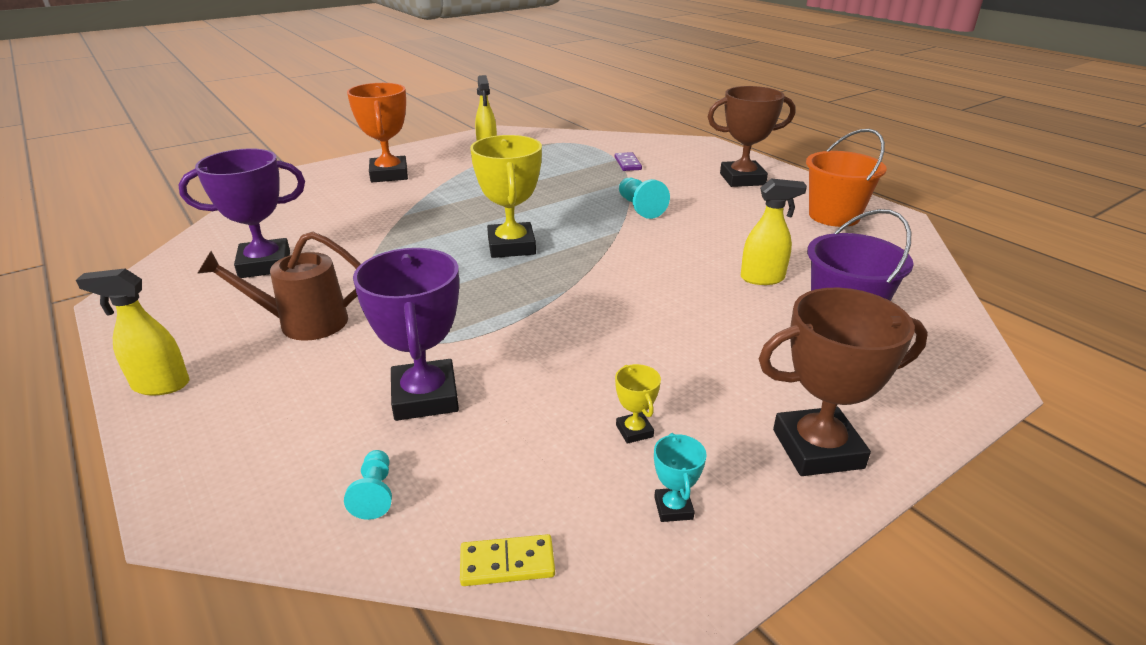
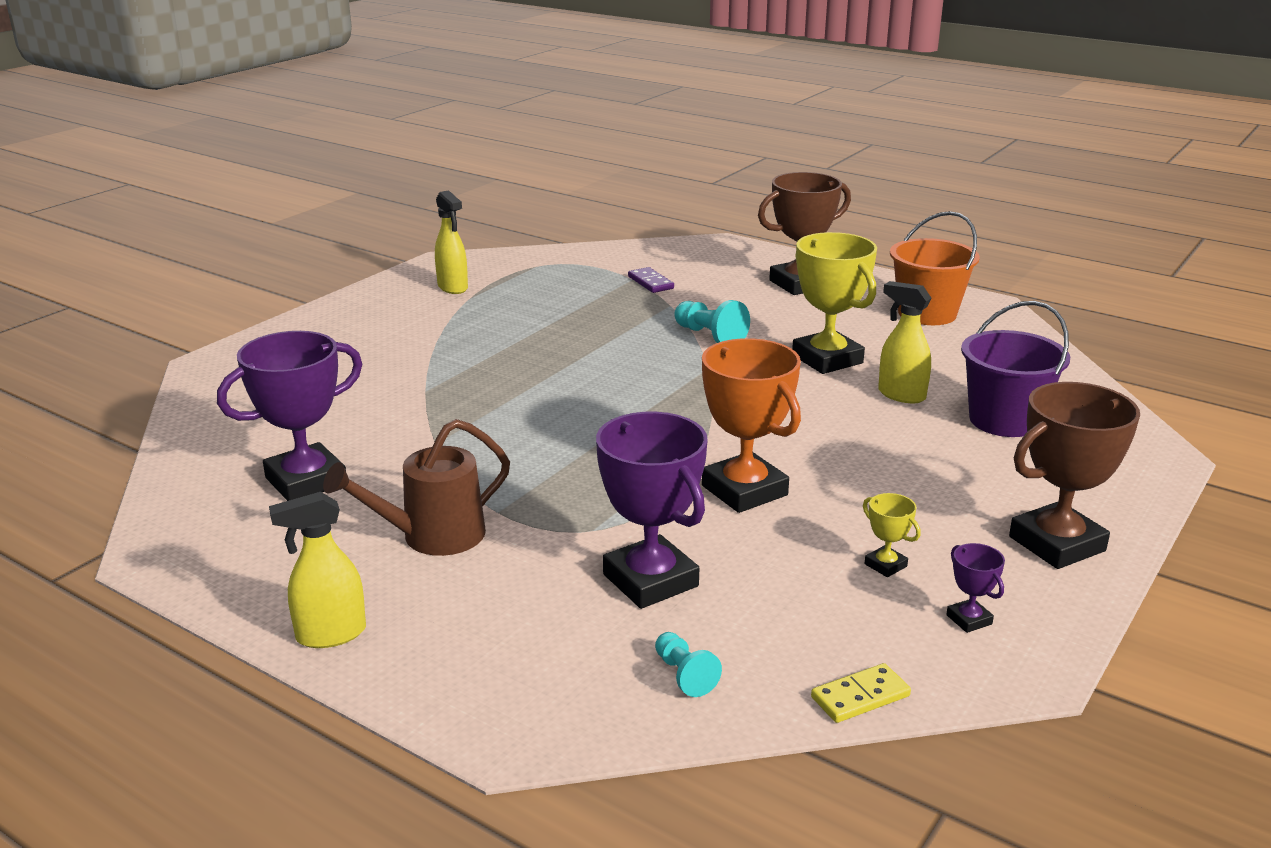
camera: 20 degrees left, 5 degrees down
orange trophy [347,83,408,182] -> orange trophy moved to [702,338,801,513]
yellow trophy [470,135,542,258] -> yellow trophy moved to [792,232,877,374]
turquoise trophy [654,433,707,522] -> purple trophy [946,543,1005,633]
yellow spray bottle [741,178,807,285] -> yellow spray bottle turned 120 degrees counterclockwise [878,281,931,403]

